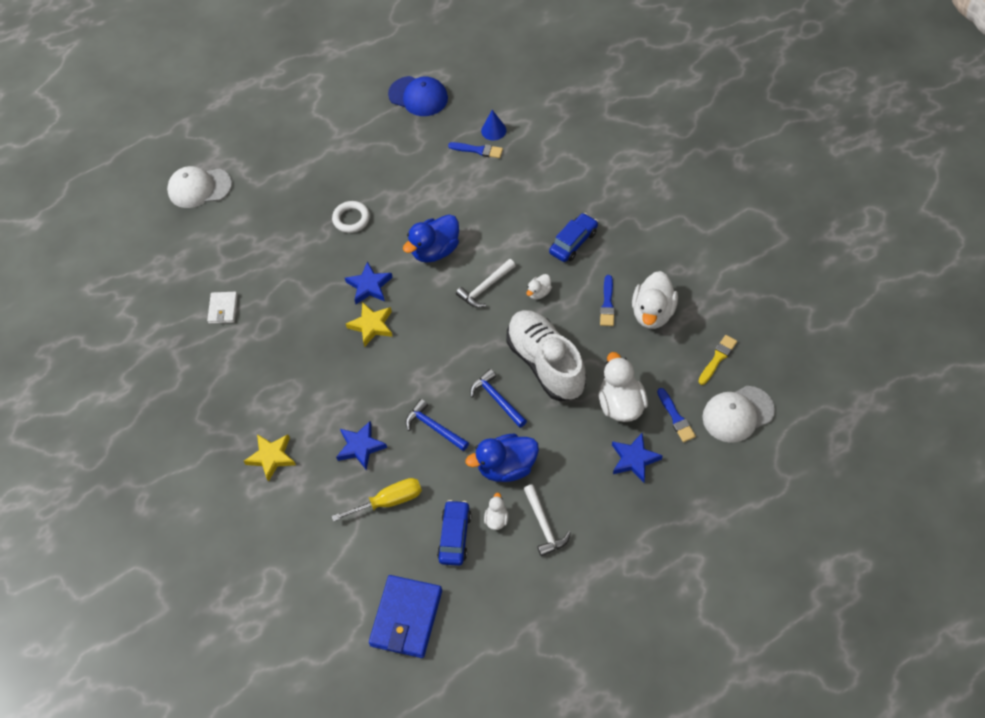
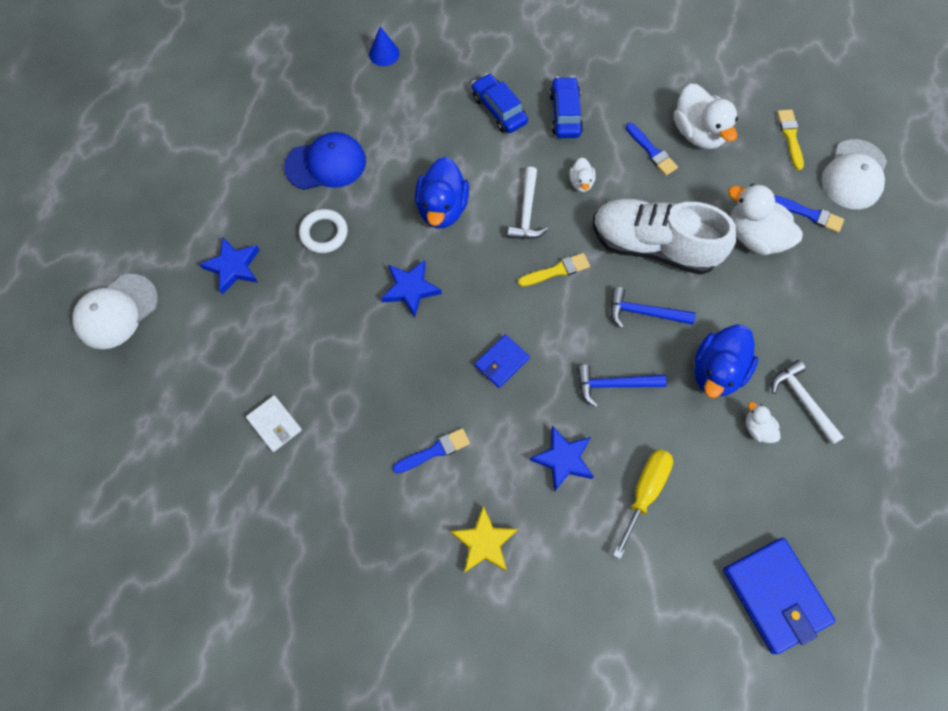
camera: 45 degrees left, 10 degrees up
yellow star [346,302,393,347] -> none
blue cap [388,76,448,116] -> blue cap moved to [284,132,366,190]
blue car [437,500,471,566] -> blue car moved to [472,73,528,133]
blue brush [448,142,503,158] -> blue brush moved to [393,428,470,473]
white hammer [524,485,571,556] -> white hammer turned 150 degrees counterclockwise [772,360,844,445]
blue star [612,433,663,483] -> blue star moved to [199,237,259,295]
none -> blue wallet [475,334,530,388]
none -> yellow brush [518,253,590,287]

